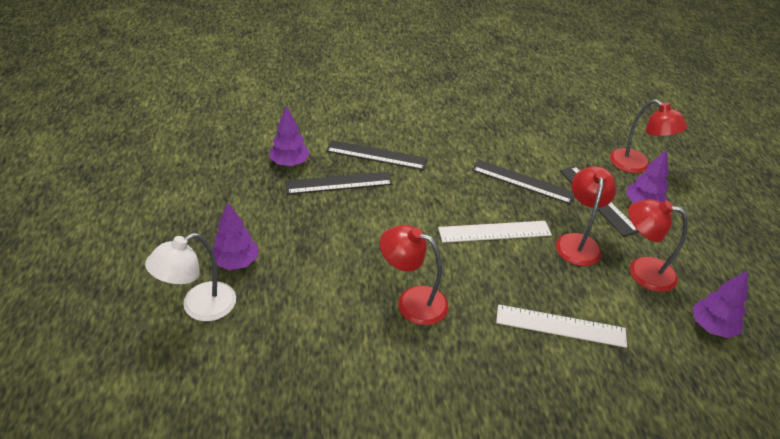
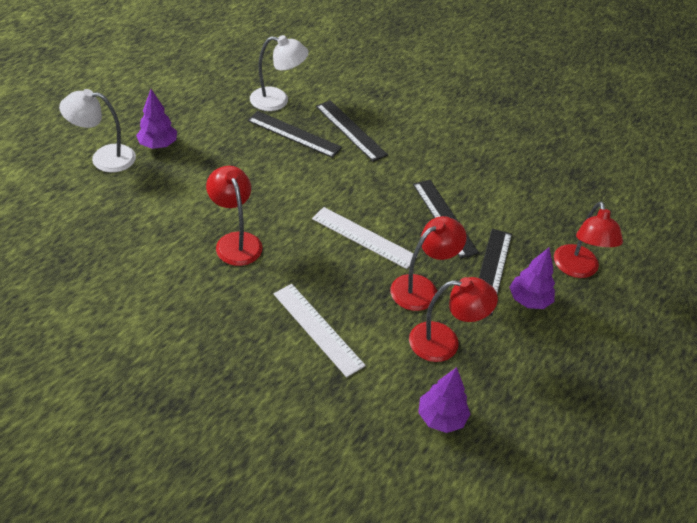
camera: 40 degrees right, 5 degrees up
purple tree [269,105,310,166] -> white lamp [250,35,309,111]
red lamp [628,199,688,292] -> red lamp turned 120 degrees clockwise [409,277,498,362]

